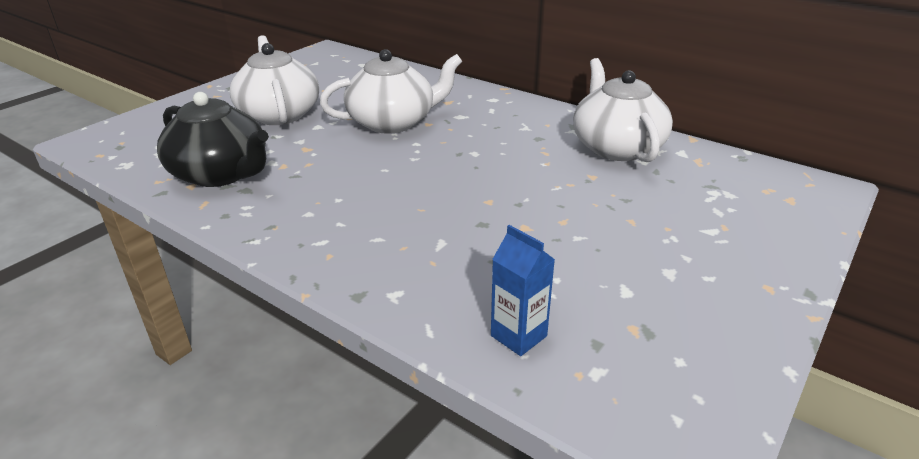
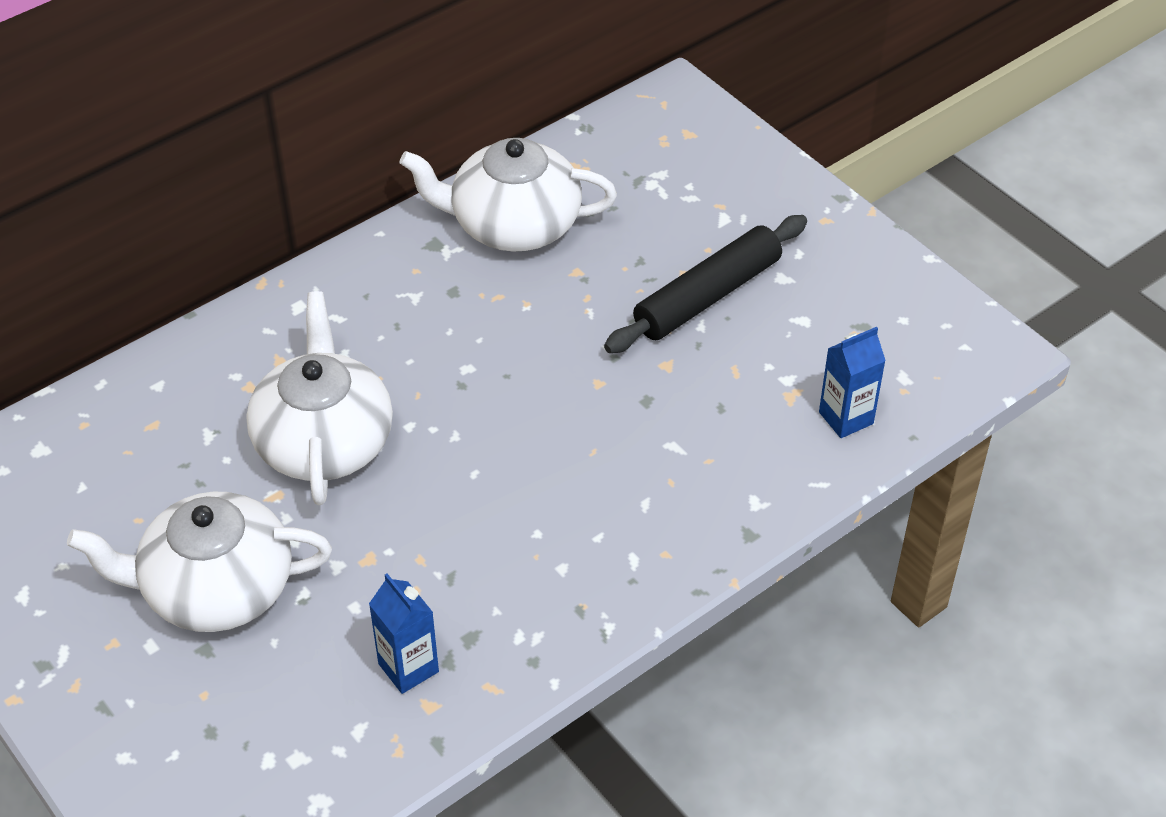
camera: 75 degrees left, 15 degrees up
black teapot [157,92,269,187] -> blue carton [369,574,439,694]
none -> black rolling pin [604,215,807,353]

